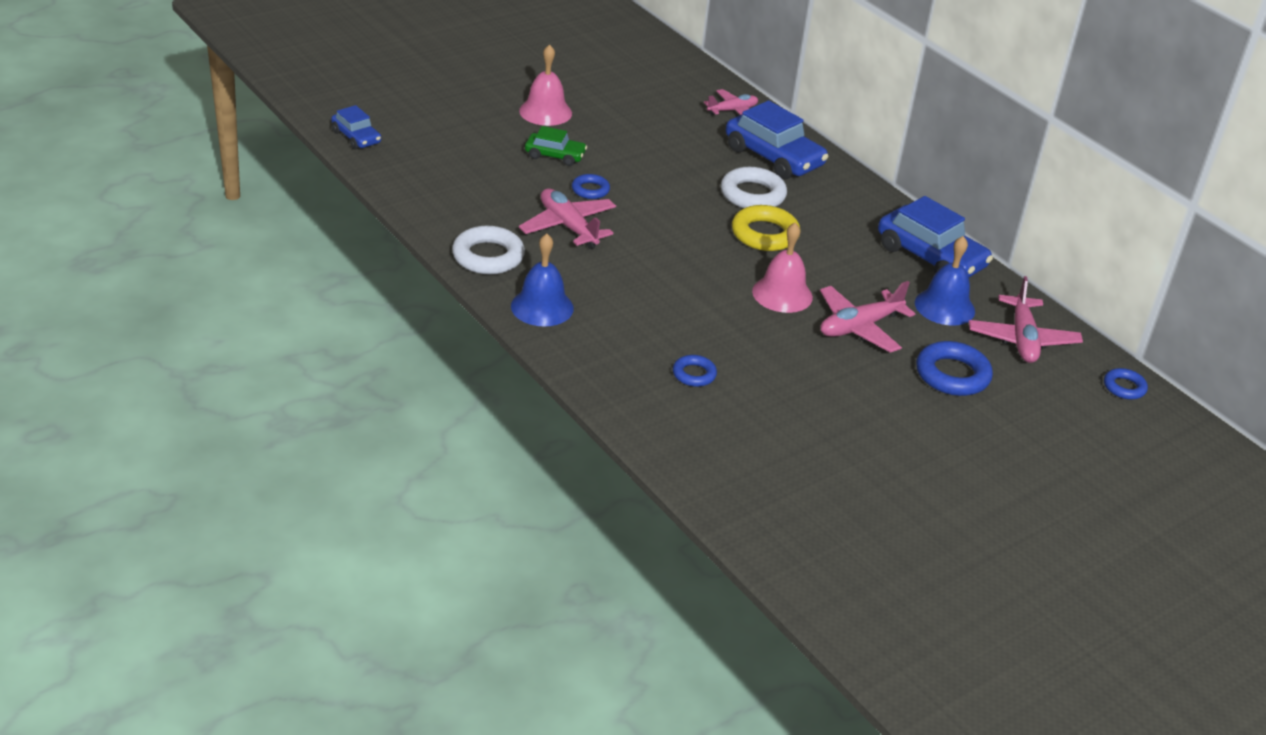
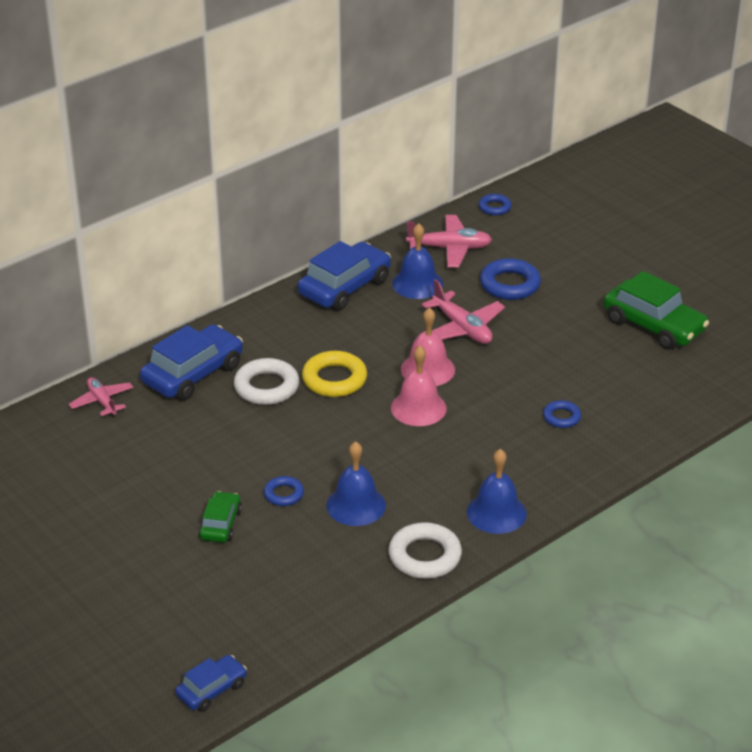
camera: 90 degrees left, 0 degrees up
pink bell [519,44,572,126] -> pink bell moved to [391,346,447,426]
pink plane [519,188,616,249] -> blue bell [326,441,386,526]
none -> green car [604,271,709,350]

